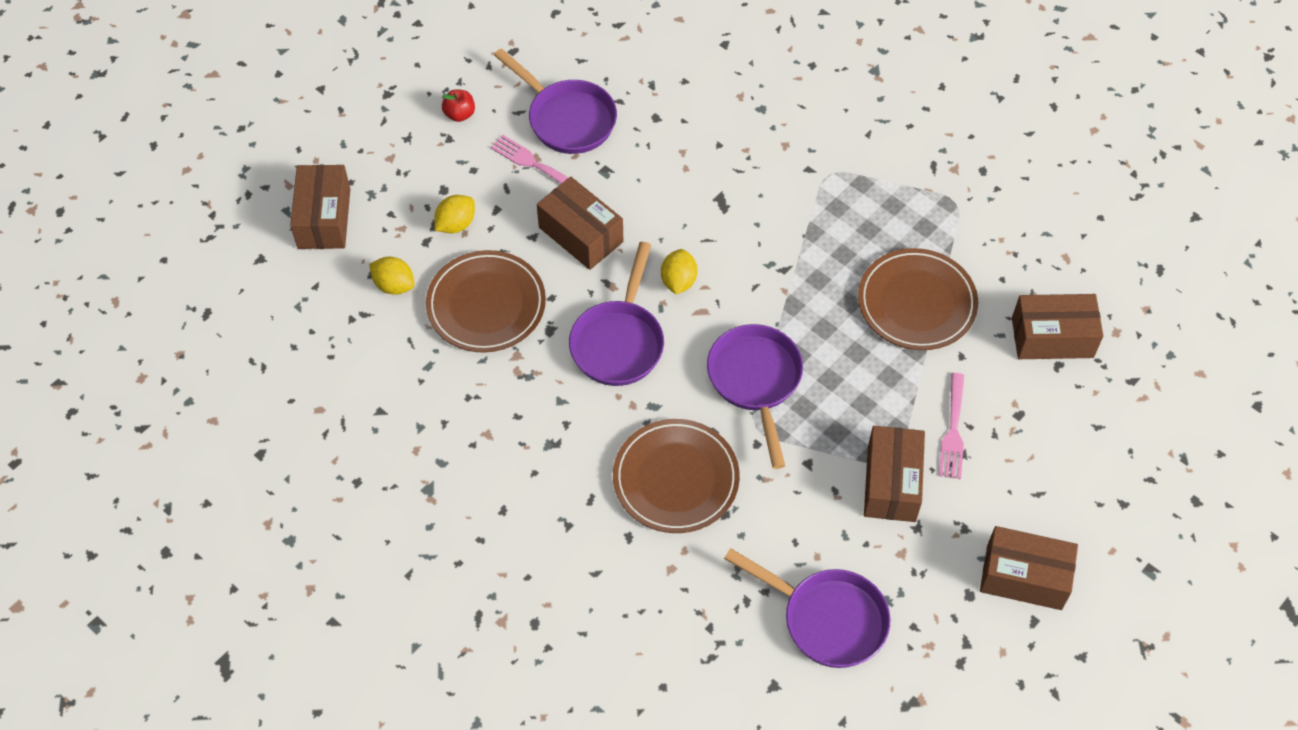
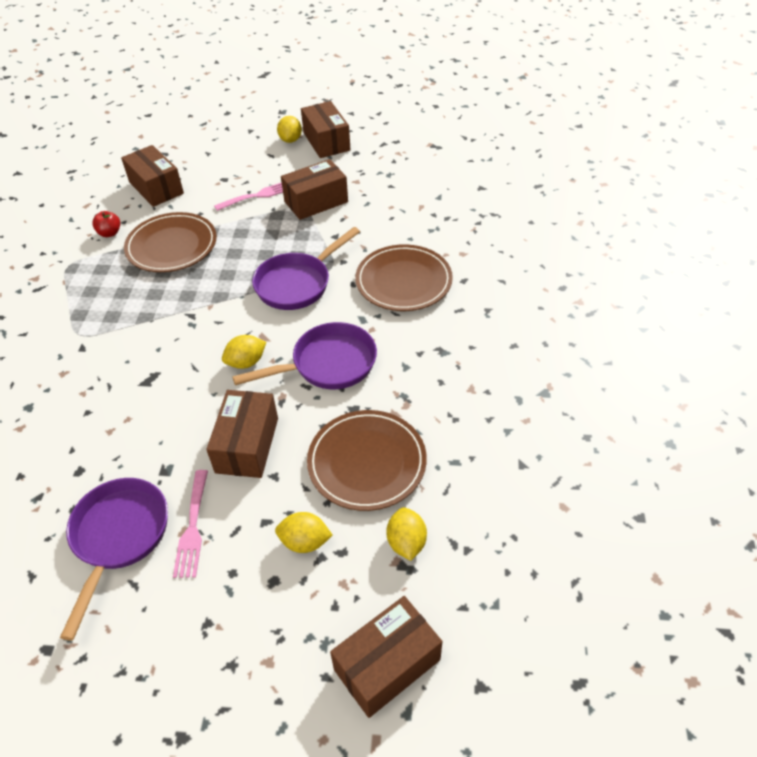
camera: 125 degrees left, 10 degrees down
red apple [442,89,475,122] -> red apple moved to [92,211,120,237]
purple pan [724,548,891,668] -> none
none -> yellow lemon [277,116,302,143]

